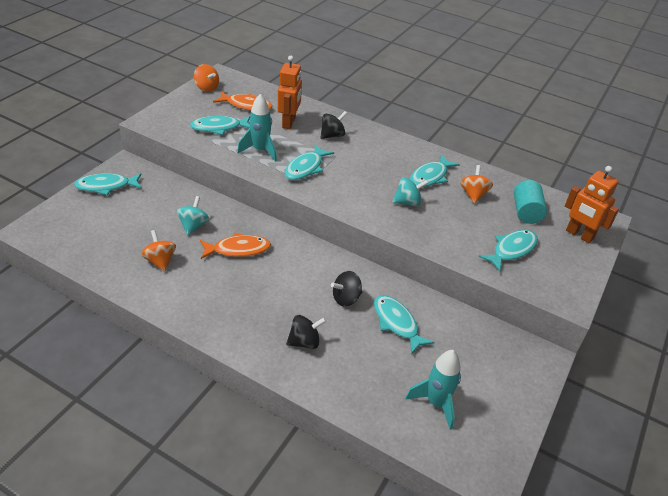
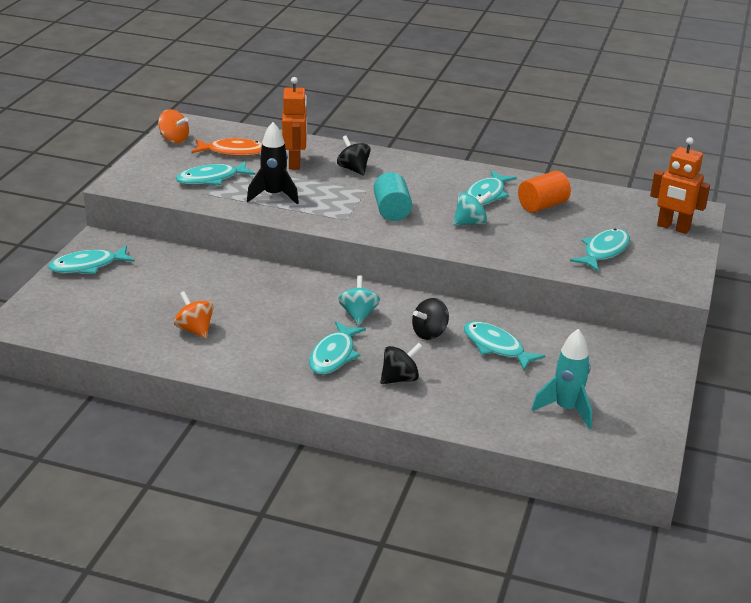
camera: 10 degrees left, 10 degrees down
turquoise spinning top [177,196,209,236] -> turquoise spinning top moved to [338,275,380,325]
orange fish [200,233,271,259] -> none
turquoise rocket [237,94,277,162] -> black rocket [247,122,299,205]
turquoise fish [285,145,334,180] -> turquoise fish moved to [309,321,366,374]
black spinning top [320,111,348,139] -> black spinning top turned 75 degrees counterclockwise [337,136,371,175]
orange spinning top [460,165,493,204] -> orange cylinder [518,171,571,213]
turquoise cylinder [514,180,547,224] -> turquoise cylinder moved to [373,172,412,221]

